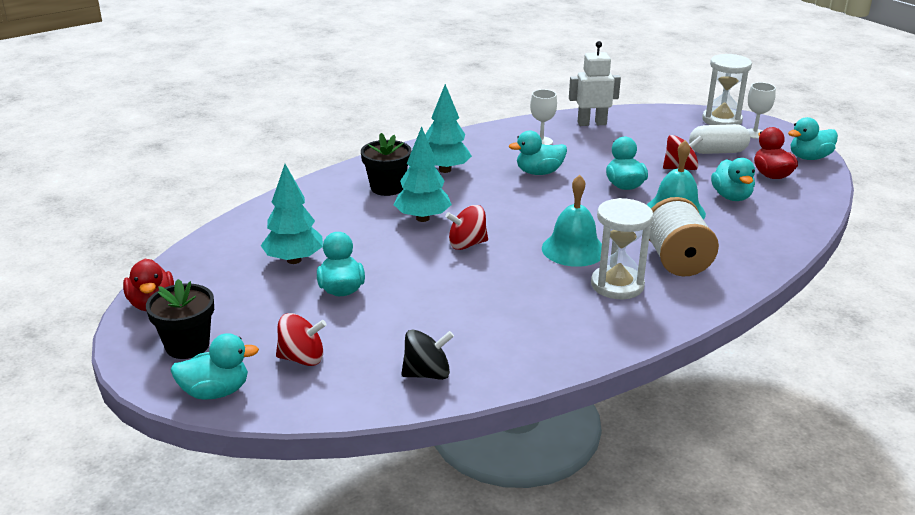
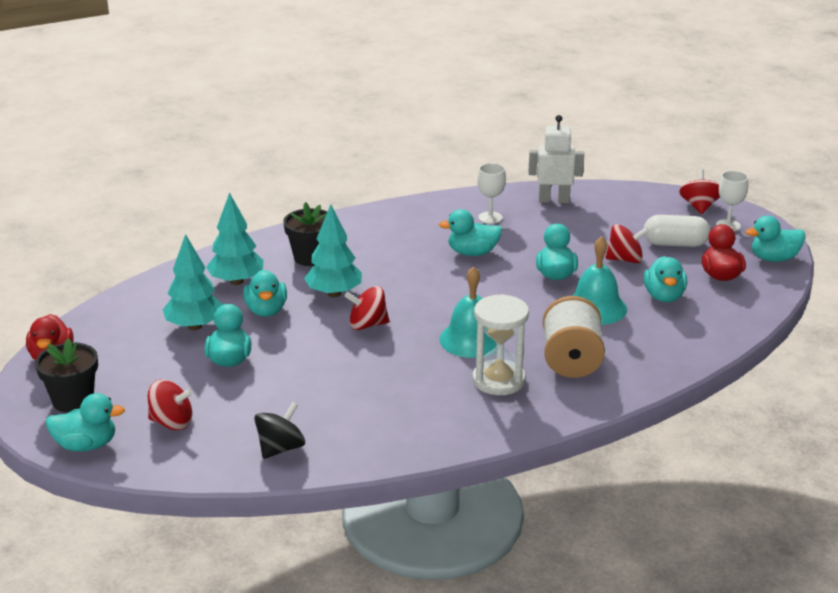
camera: 10 degrees right, 0 degrees up
black spinning top [401,329,454,380] -> black spinning top turned 45 degrees counterclockwise [254,402,305,459]
turquoise tree [425,84,472,173] -> turquoise tree moved to [206,192,263,285]
white hourglass [702,54,752,125] -> red spinning top [679,169,720,214]
none -> turquoise duck [243,270,287,317]

